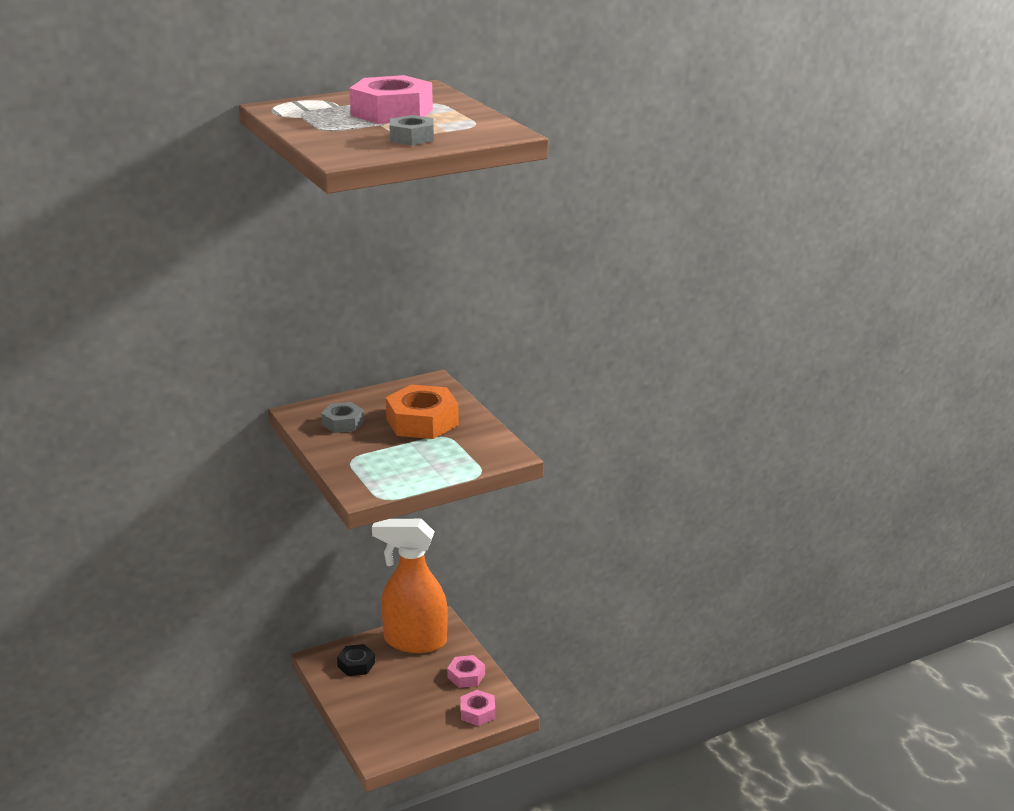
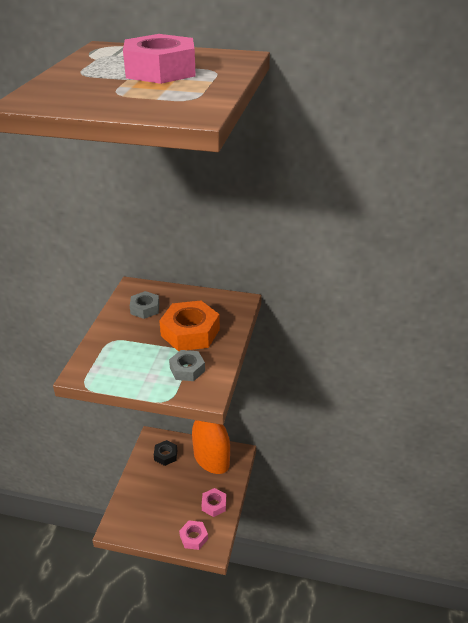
camera: 40 degrees right, 10 degrees up
grey nut [389,115,434,145] -> grey nut moved to [169,350,205,381]

